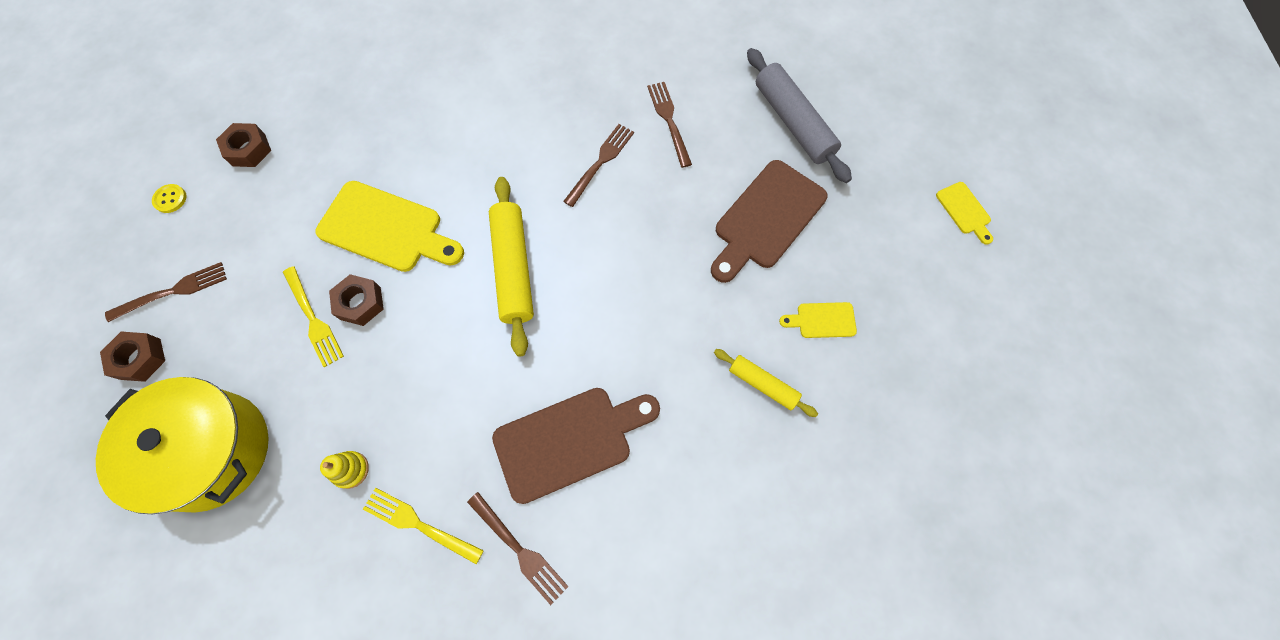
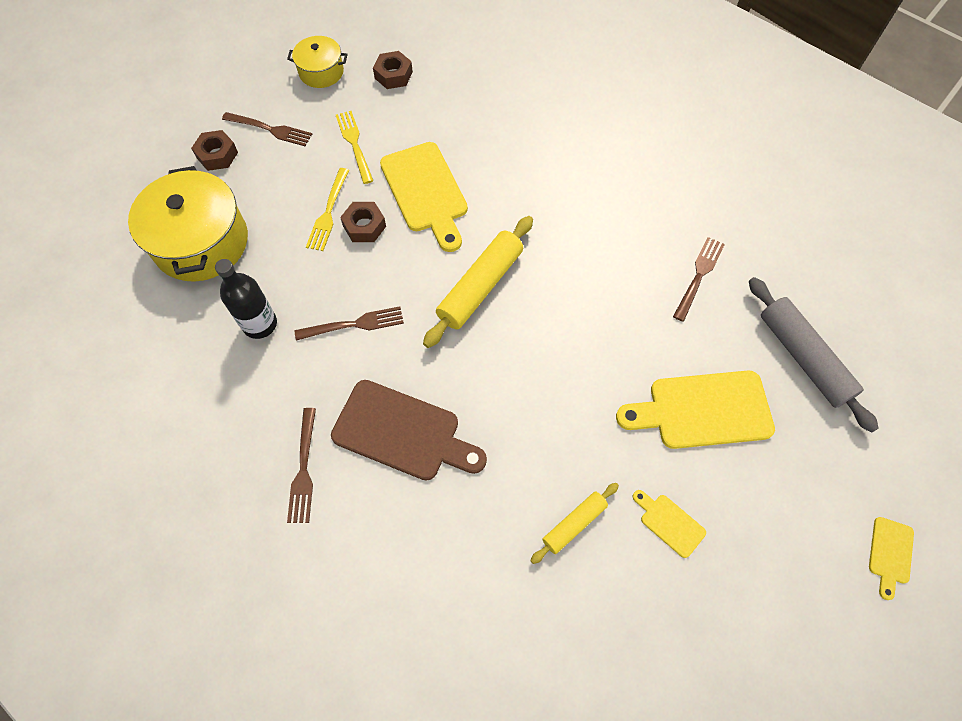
camera: 45 degrees right, 5 degrees down
yellow button [152,184,186,213] -> yellow pot [287,36,348,88]
yellow stacking toy [320,451,369,489] -> black bottle [215,259,277,339]
yellow fork [363,488,484,564] -> yellow fork moved to [336,111,374,184]
brown fork [563,124,634,207] -> brown fork moved to [295,306,404,341]
brown cutting board [711,160,827,283] -> yellow cutting board [616,371,775,449]
yellow rolling pin [714,349,818,417] -> yellow rolling pin turned 60 degrees clockwise [530,483,619,564]
grey rolling pin [747,48,852,183] -> grey rolling pin turned 45 degrees counterclockwise [749,277,879,433]

